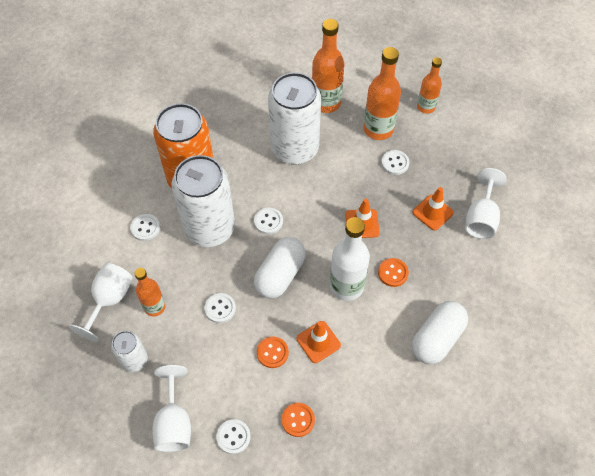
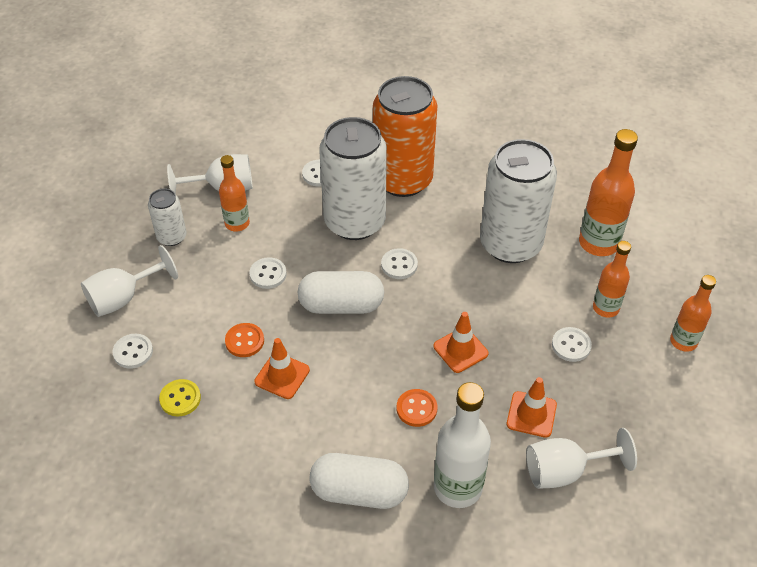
camera: 60 degrees right, 10 degrees down
orange button [281,403,315,437] -> yellow button [159,379,201,417]
white bottle [330,217,370,301] -> white bottle moved to [434,382,491,508]
orange bottle [364,47,401,140] -> orange bottle [593,241,631,318], size x0.63

